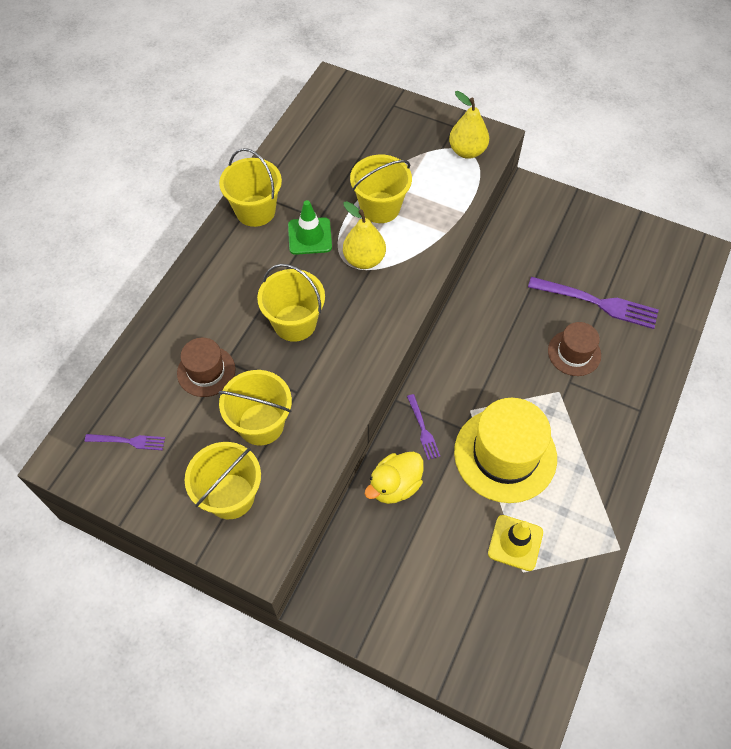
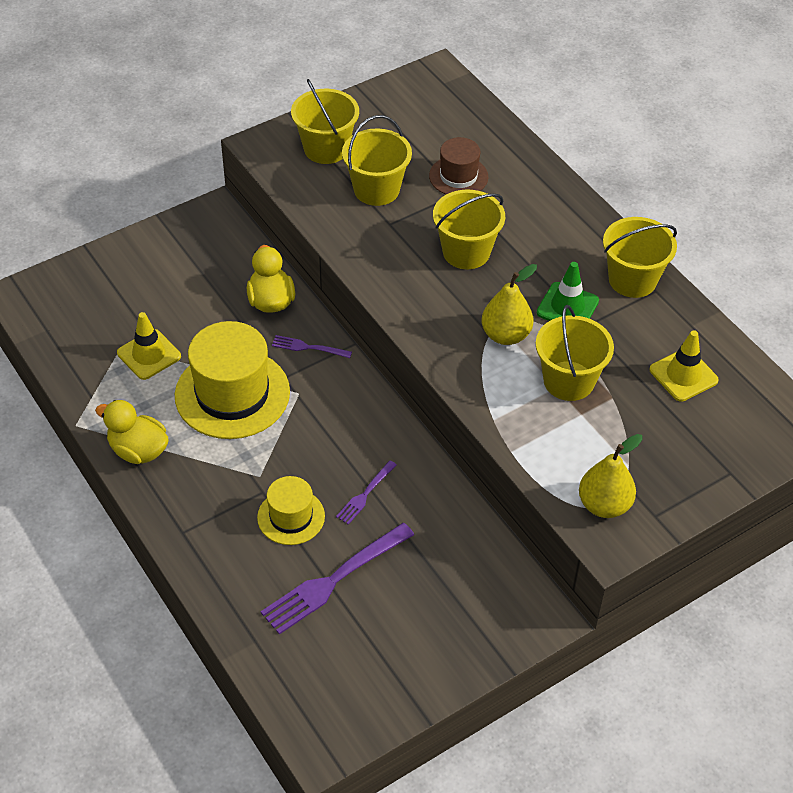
camera: 120 degrees right, 10 degrees down
purple fork [85,434,165,450] -> purple fork moved to [336,461,397,525]
brown hat [548,322,601,376] -> yellow hat [257,476,325,545]
none -> yellow duck [95,400,169,464]
none -> yellow traffic cone [650,330,719,402]

